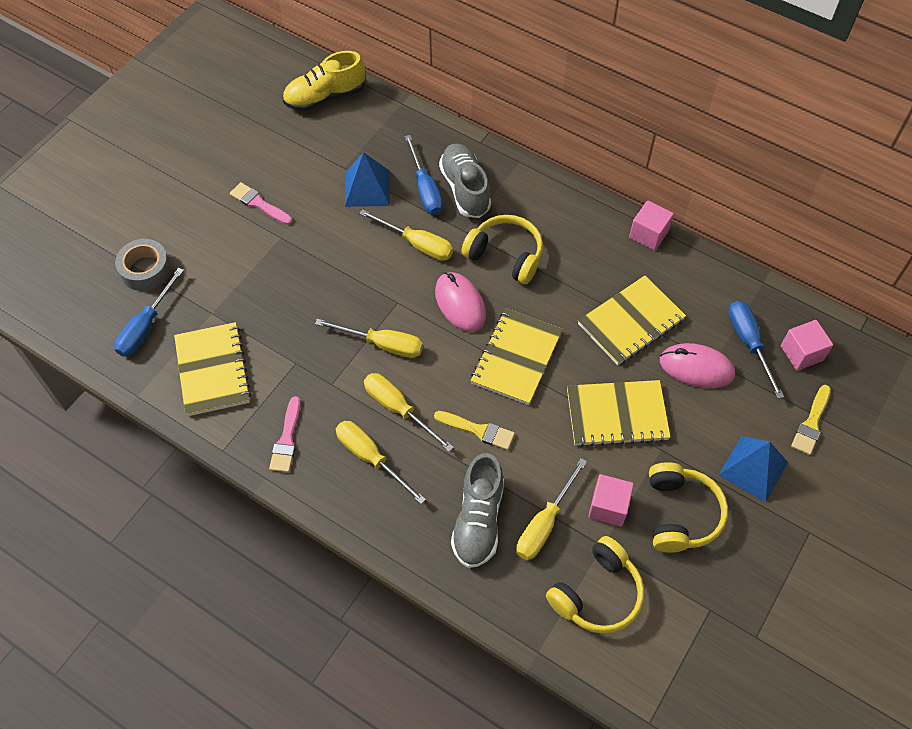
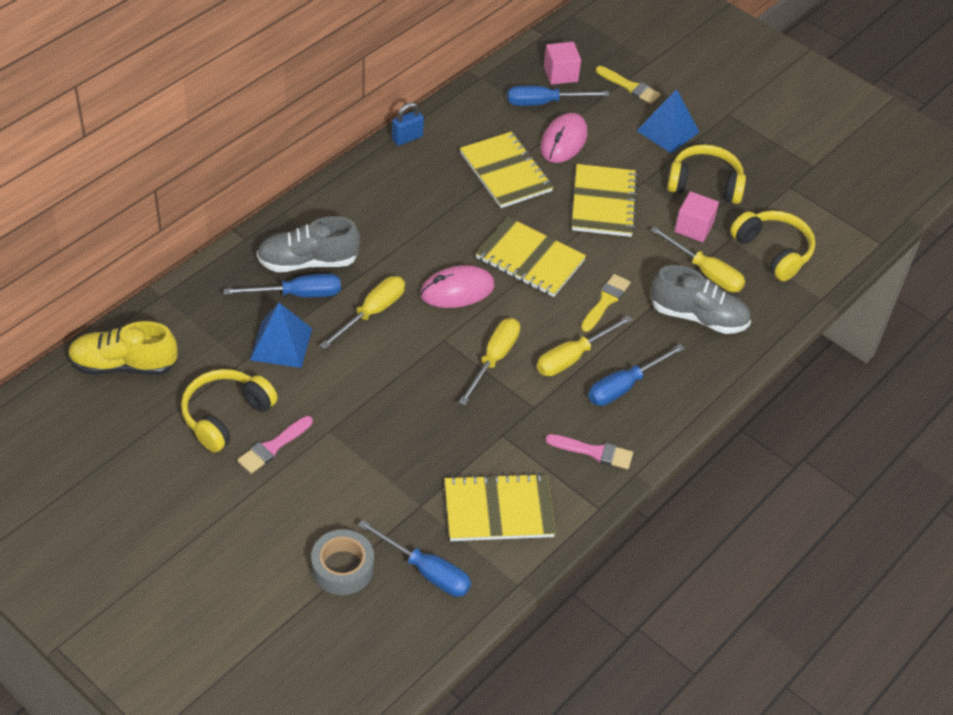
camera: 85 degrees left, 10 degrees down
yellow shoe [283,51,365,111] -> yellow shoe turned 105 degrees clockwise [68,321,178,375]
yellow screwdriver [336,421,426,504] -> blue screwdriver [588,344,685,406]
yellow headphones [461,215,543,284] -> yellow headphones moved to [181,369,278,452]
pink cube [629,201,674,251] -> blue padlock [392,103,424,146]

